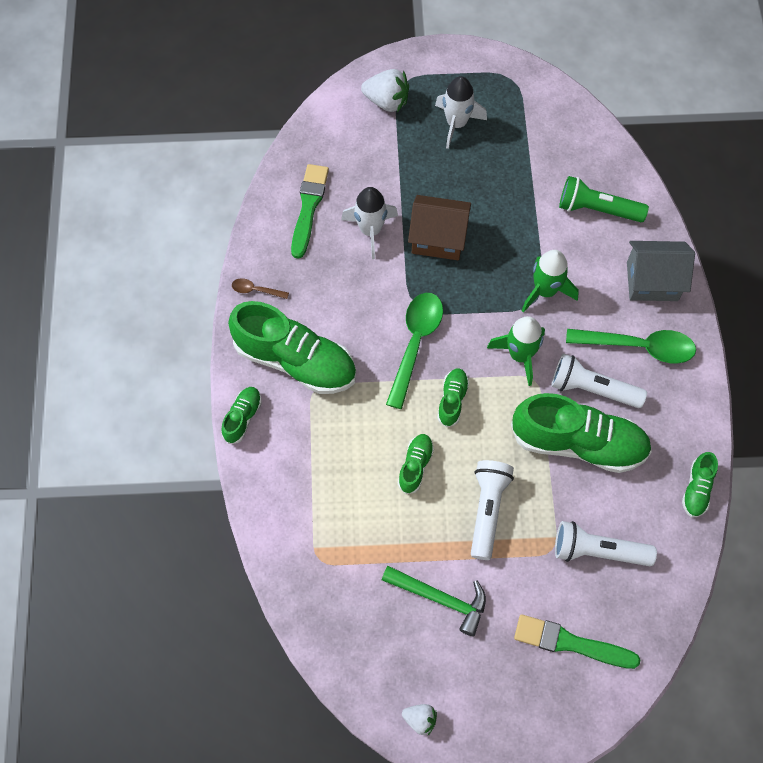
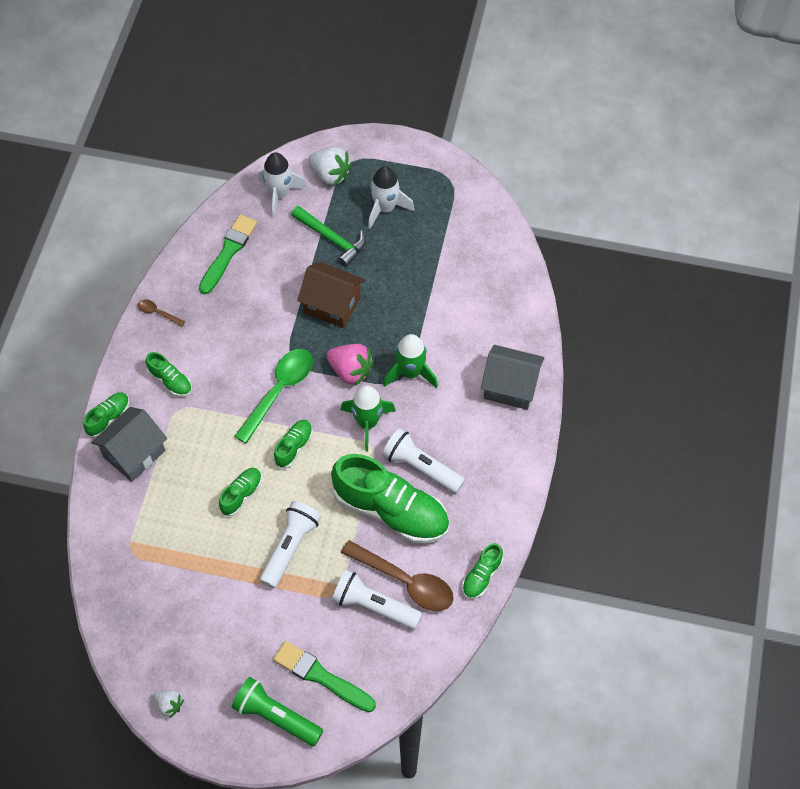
camera: 15 degrees right, 5 degrees down
green shoe [228,301,356,394] -> green shoe [146,352,192,397], size x0.46
white rocket [341,187,398,259] -> white rocket moved to [258,152,307,218]
green hammer [382,566,486,636] -> green hammer moved to [291,206,366,267]
green flashlight [559,176,649,222] -> green flashlight moved to [232,677,323,746]
green spoon [566,329,696,364] -> none
none -> grey house [91,407,167,482]
none -> pink strawberry [327,344,374,386]
none -> brown spoon [341,540,454,611]

